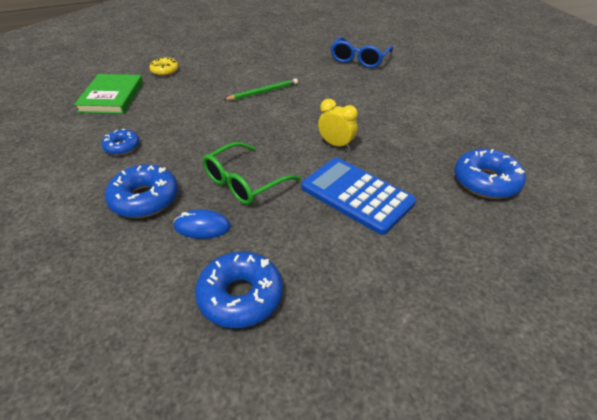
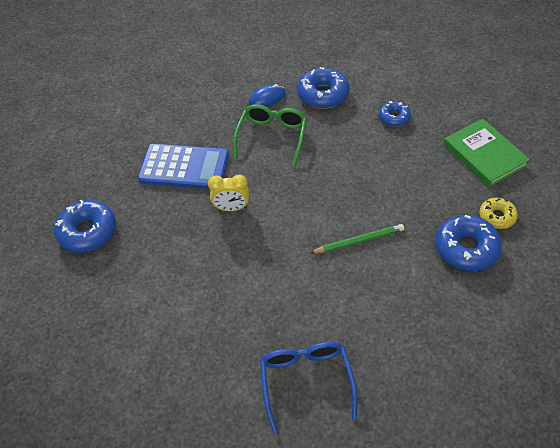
camera: 150 degrees right, 10 degrees up
blue donut [195,251,283,328] -> blue donut moved to [435,215,502,271]
green pencil [224,78,298,100] -> green pencil turned 135 degrees counterclockwise [310,224,404,253]

